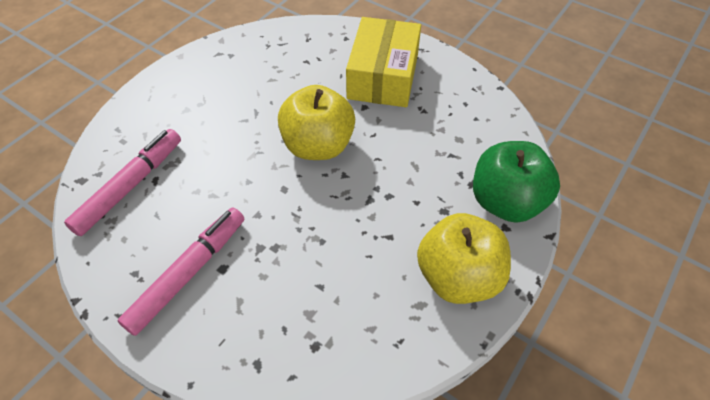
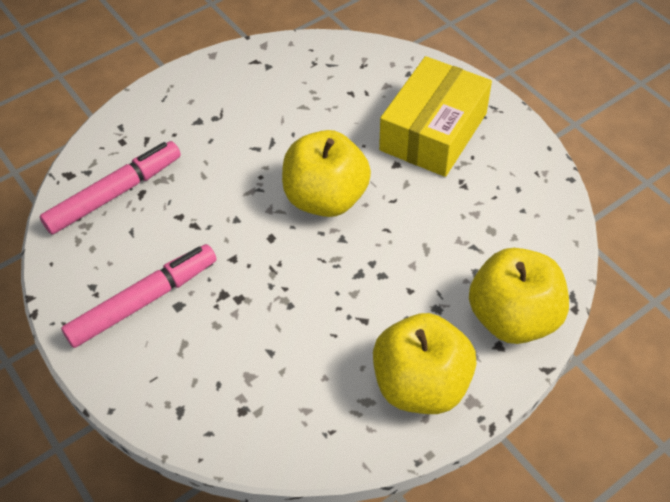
camera: 20 degrees right, 0 degrees up
green apple [473,141,560,223] -> yellow apple [469,248,569,344]

